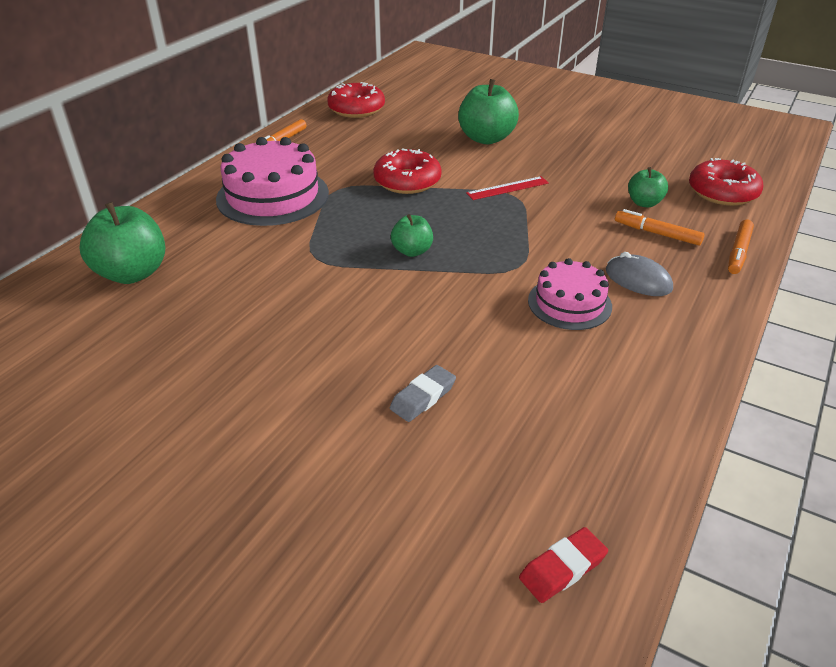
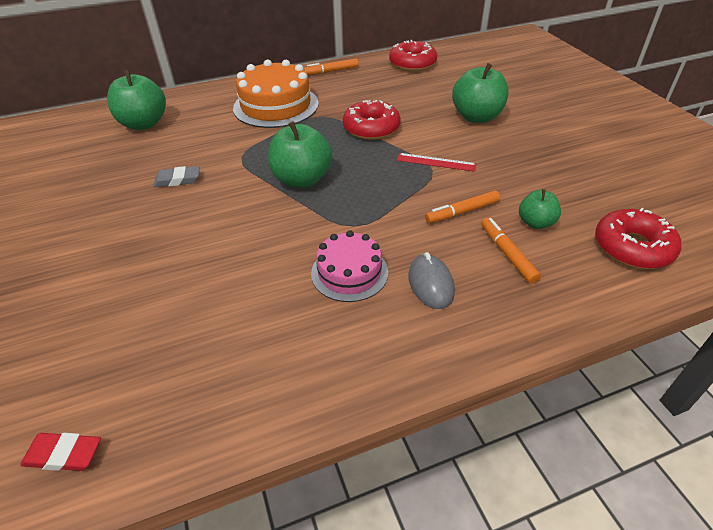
camera: 40 degrees right, 5 degrees up
pink cake [216,137,329,226] -> orange cake [233,59,319,128]
grey eraser [390,365,456,422] -> grey eraser moved to [153,166,200,187]
green apple [391,214,433,257] -> green apple [268,121,332,188], size x1.77
orange marker [728,220,754,274] -> orange marker moved to [425,191,500,223]

